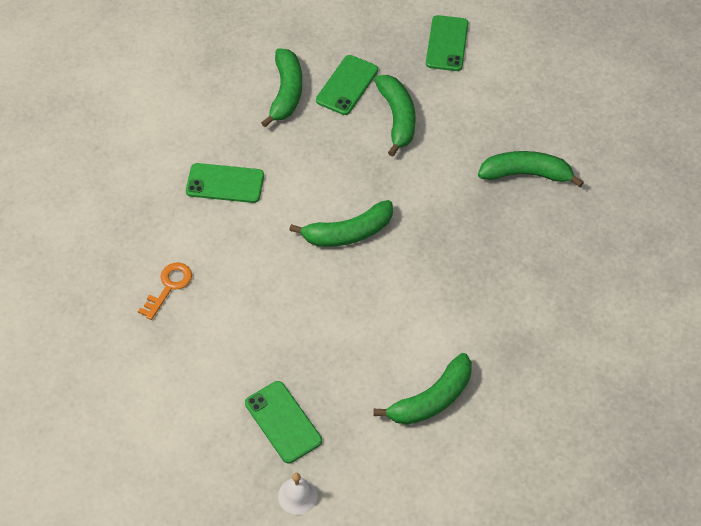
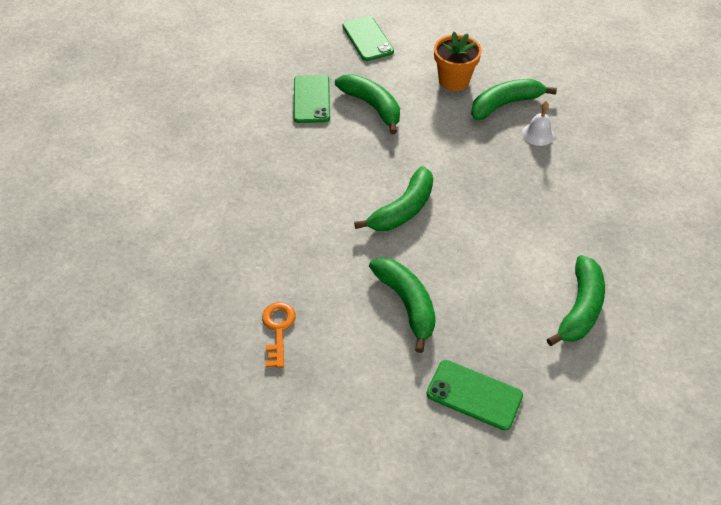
camera: 30 degrees left, 5 degrees down
green phone [186,163,264,203] -> none
green banana [261,48,302,127] -> green banana moved to [369,258,436,353]
white bell [278,473,318,515] -> white bell moved to [522,101,554,146]
none -> orange flower pot [434,32,482,91]

